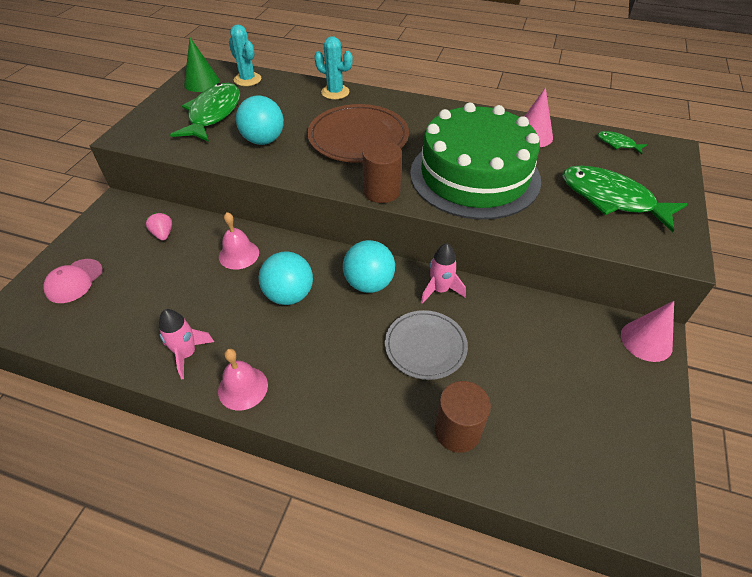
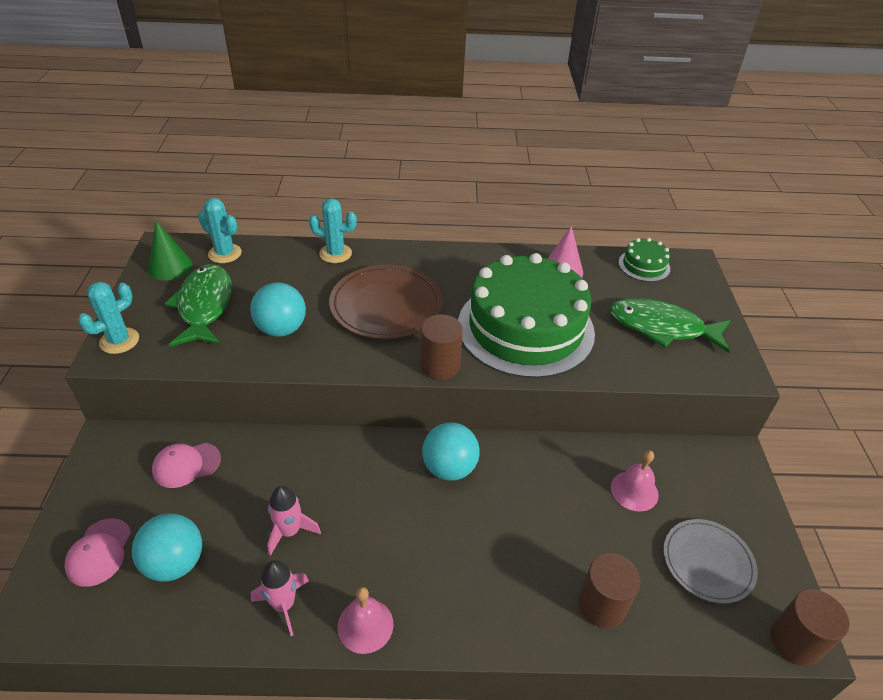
camera: 20 degrees left, 5 degrees down
pink strawberry [146,213,172,241] -> pink cap [152,443,221,488]
pink bell [219,212,259,270] -> pink bell moved to [611,450,659,512]
turquoise ball [259,251,313,305] -> turquoise ball moved to [132,513,202,582]
grey plate [385,310,468,380] -> grey plate moved to [663,519,758,604]
pink rocket [421,243,466,304] -> pink rocket moved to [267,486,321,556]
green fish [598,131,648,154] -> green cake [618,238,670,282]
pink cone [621,301,674,362] -> none
none -> turquoise cactus [78,282,139,354]
none -> brown cylinder [771,589,849,666]

